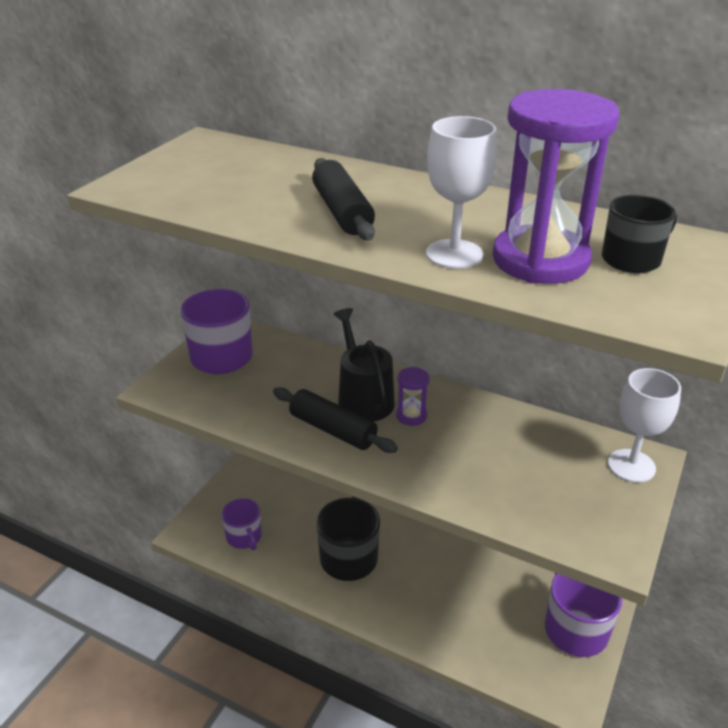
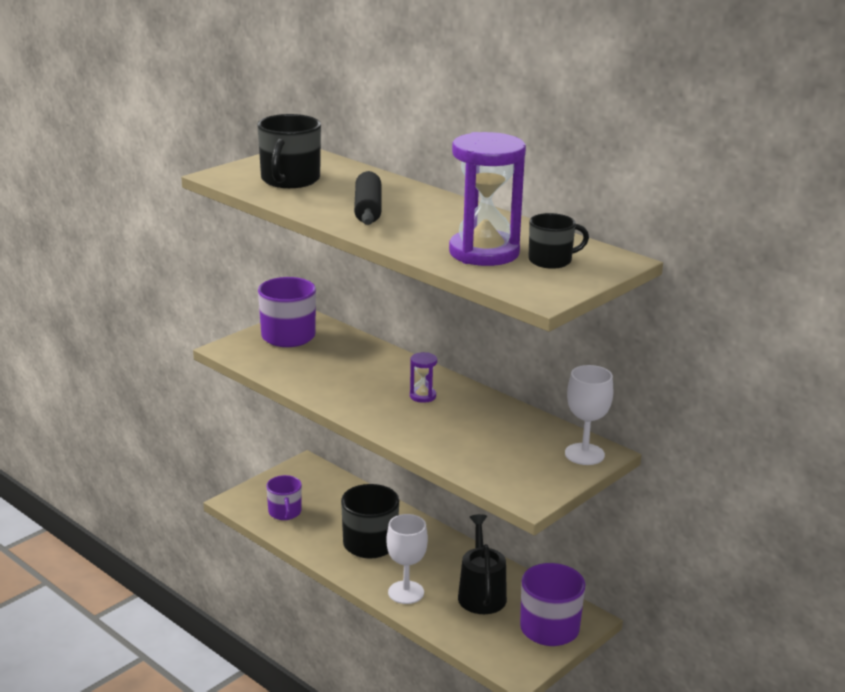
camera: 15 degrees right, 10 degrees down
black rolling pin [273,387,398,453] -> none
black watering can [333,308,395,422] -> black watering can moved to [458,514,507,614]
white goblet [426,116,497,269] -> white goblet moved to [386,514,428,604]
none -> black mug [257,114,321,188]

